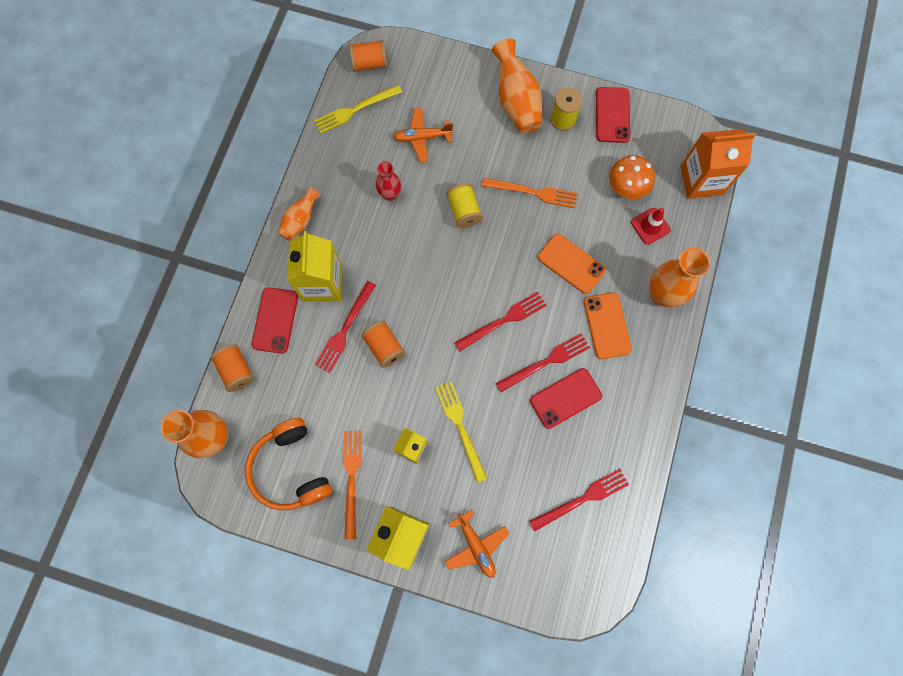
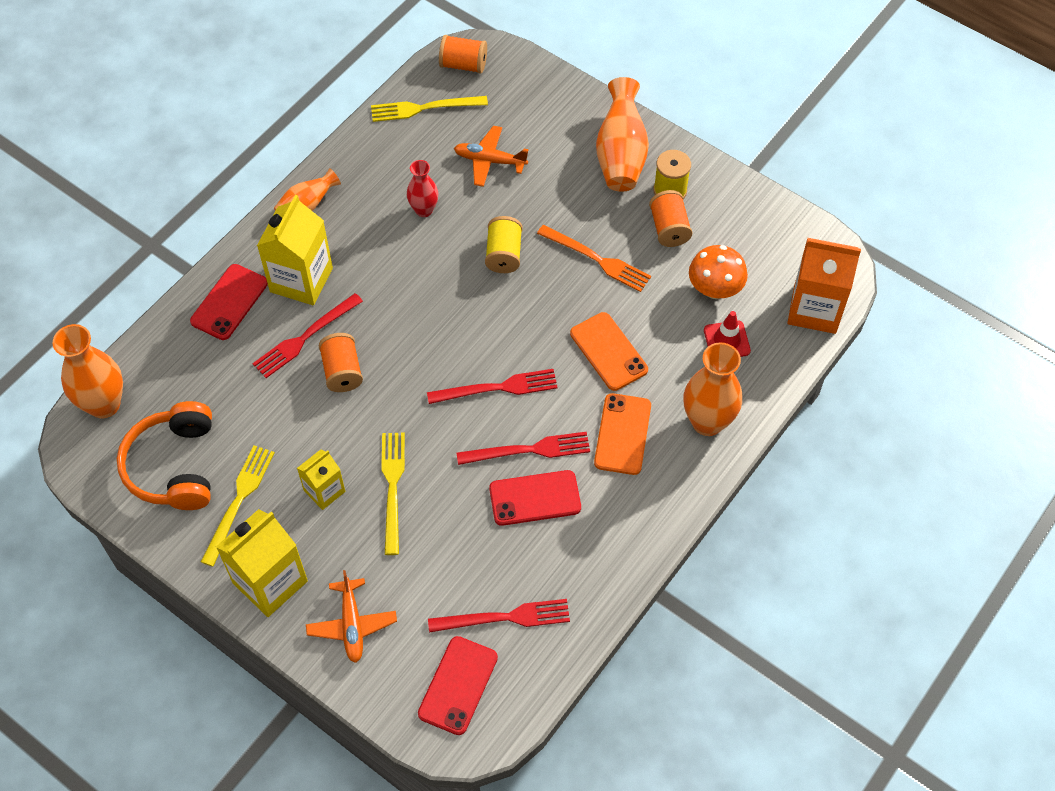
camera: 20 degrees right, 15 degrees down
orange spool [211,344,254,392] -> orange spool moved to [649,190,692,247]
orange fork [343,431,362,539] -> yellow fork [201,445,275,567]
red phone [596,87,630,143] -> red phone moved to [418,636,498,735]

